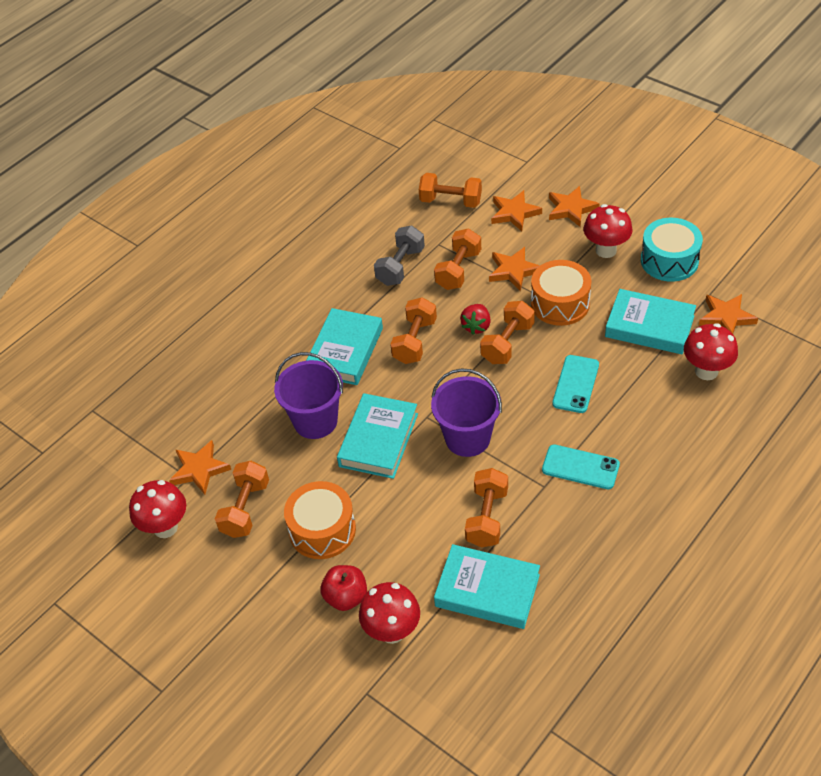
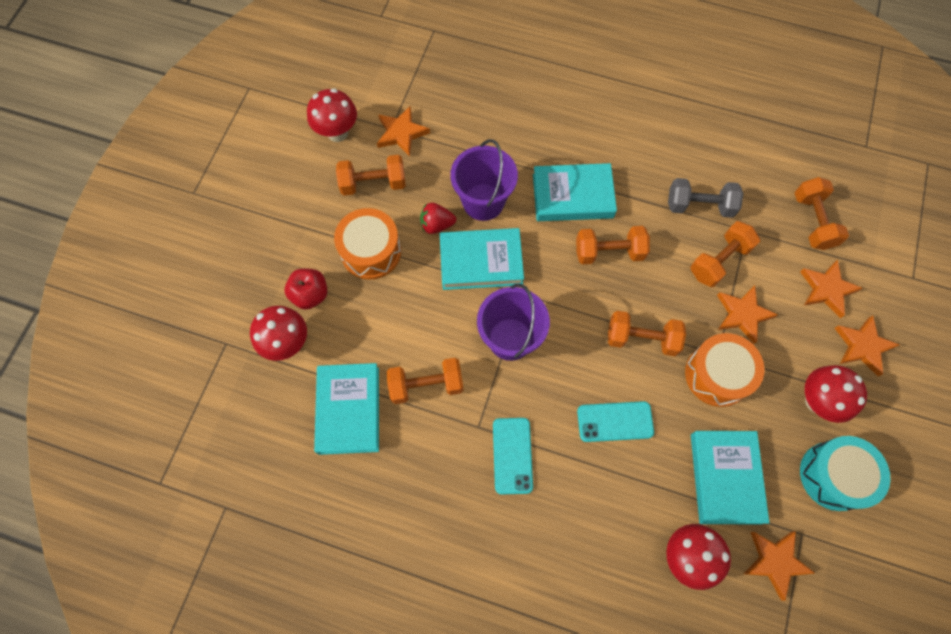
camera: 65 degrees right, 20 degrees up
orange dumbbell [434,229,481,290] -> orange dumbbell turned 45 degrees counterclockwise [690,221,760,287]
red strawberry [460,304,491,335] -> red strawberry moved to [420,203,456,234]

